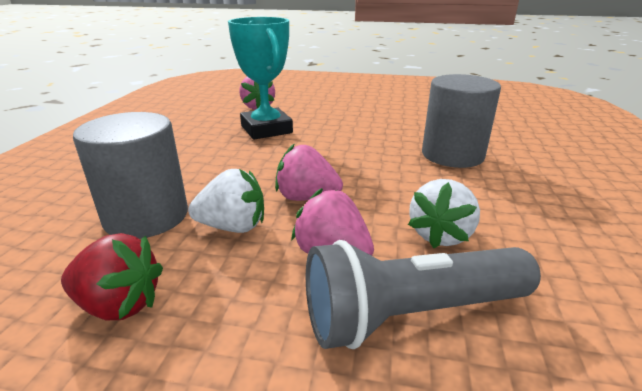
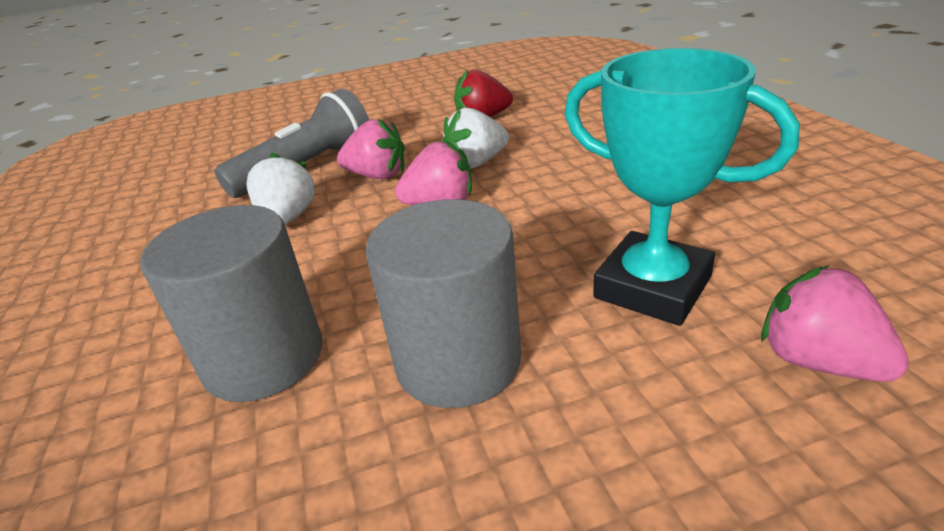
camera: 155 degrees right, 5 degrees up
grey cylinder [73,112,188,239] -> grey cylinder moved to [366,199,521,408]

